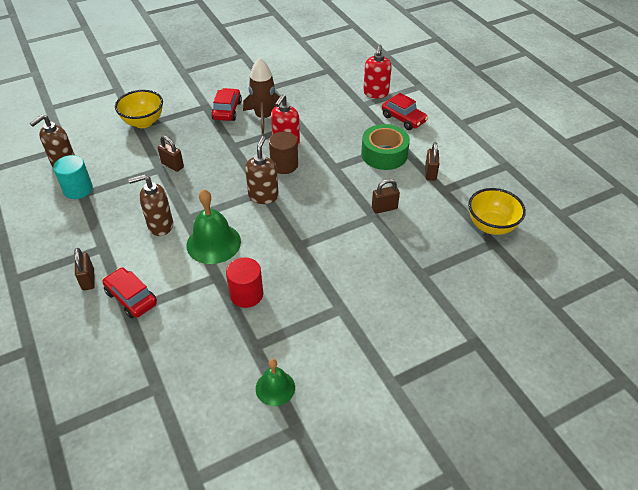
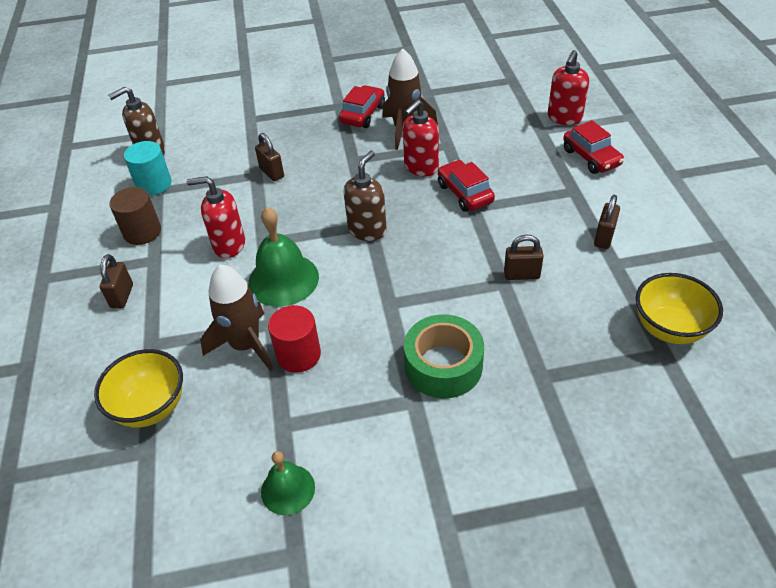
camera: 20 degrees right, 0 degrees up
red car [102,267,157,319] -> red car moved to [438,160,495,212]
yellow bowl [115,90,163,128] -> yellow bowl moved to [94,349,183,428]
brown soap dispenser [128,174,173,236] -> red soap dispenser [186,176,245,258]
brown cylinder [269,131,298,174] -> brown cylinder moved to [109,187,161,245]
green tape [361,124,410,170] -> green tape moved to [404,314,484,398]
none -> brown rocket [200,264,273,371]

